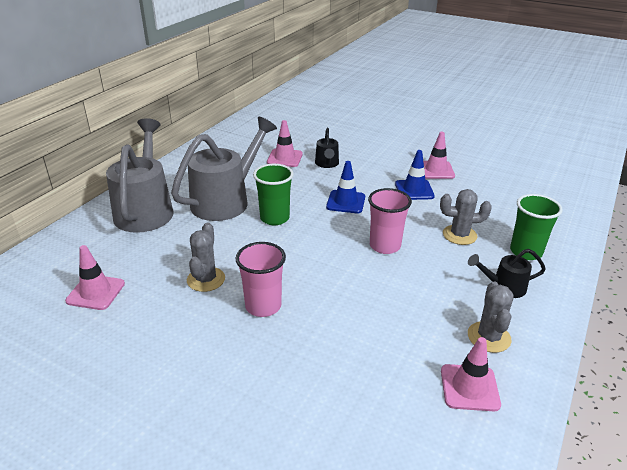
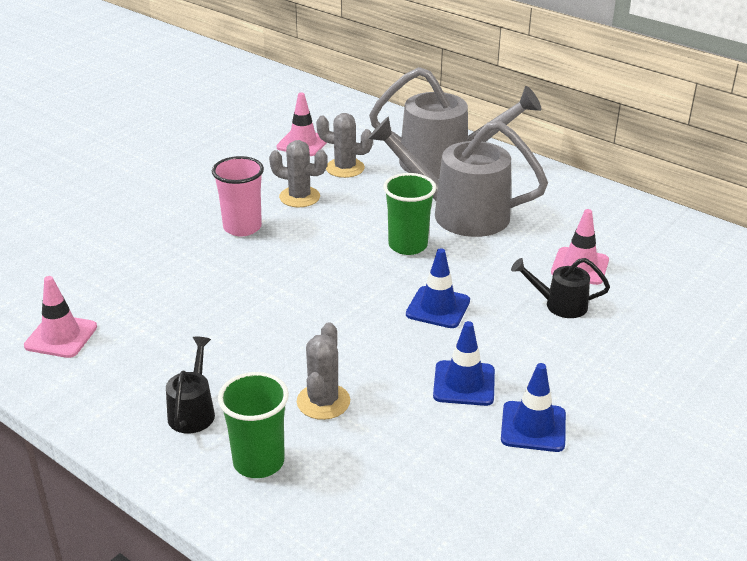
camera: 100 degrees right, 0 degrees up
grey watering can [171,117,277,221] -> grey watering can turned 150 degrees clockwise [368,116,548,237]
pink cup [368,188,412,254] -> none
pink traffic cone [423,132,455,179] -> blue traffic cone [501,363,566,452]
grey cactus [468,282,514,353] -> grey cactus moved to [316,113,373,178]

